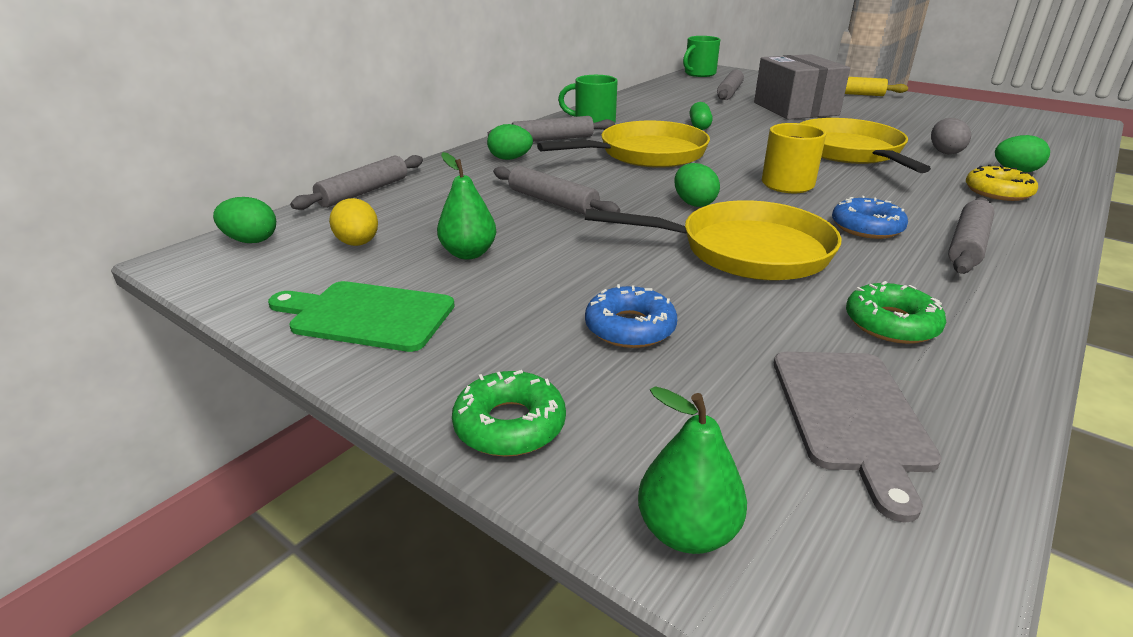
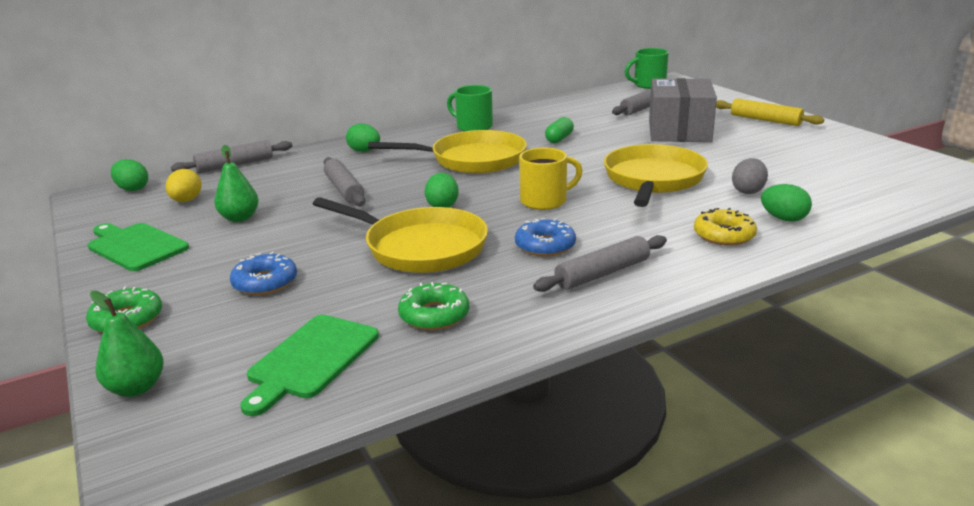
camera: 25 degrees right, 5 degrees down
grey rolling pin [488,116,615,142] -> none
grey cutting board [774,352,942,522] -> green cutting board [240,315,379,416]

